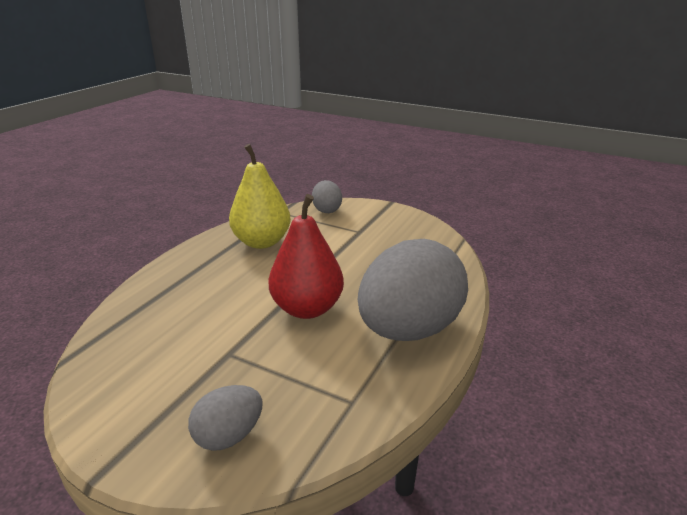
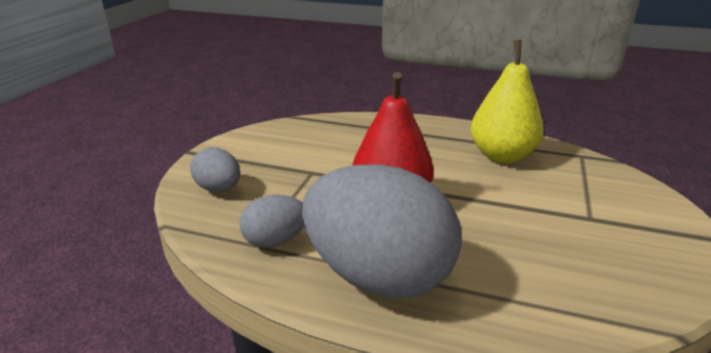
camera: 80 degrees right, 0 degrees up
grey egg [312,180,342,213] -> grey egg moved to [239,195,305,248]

